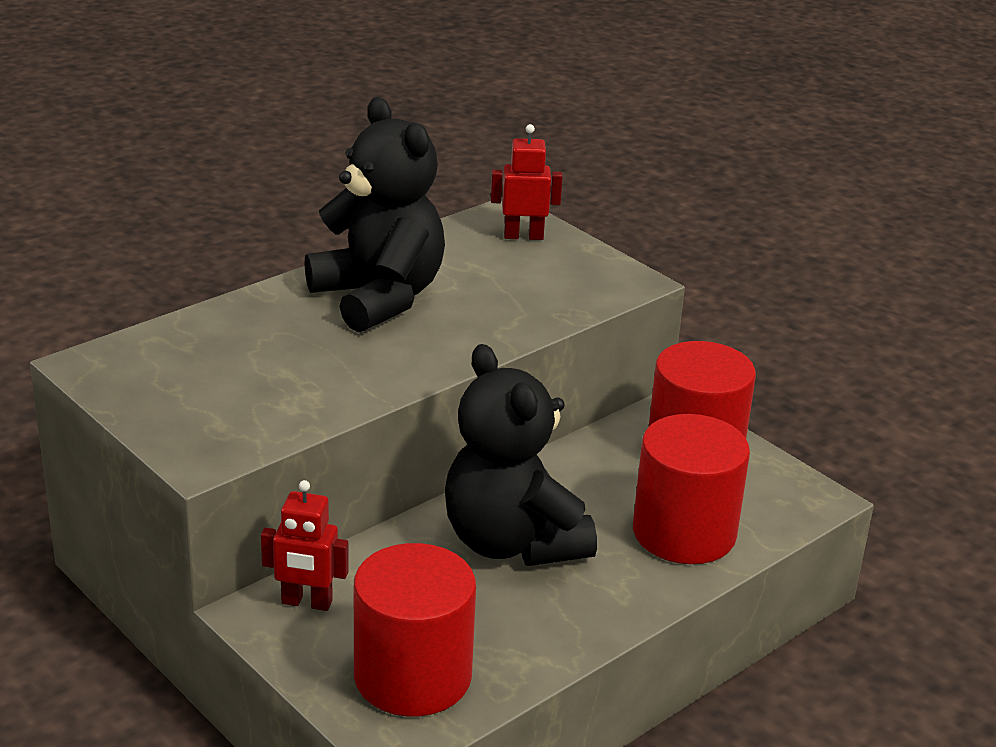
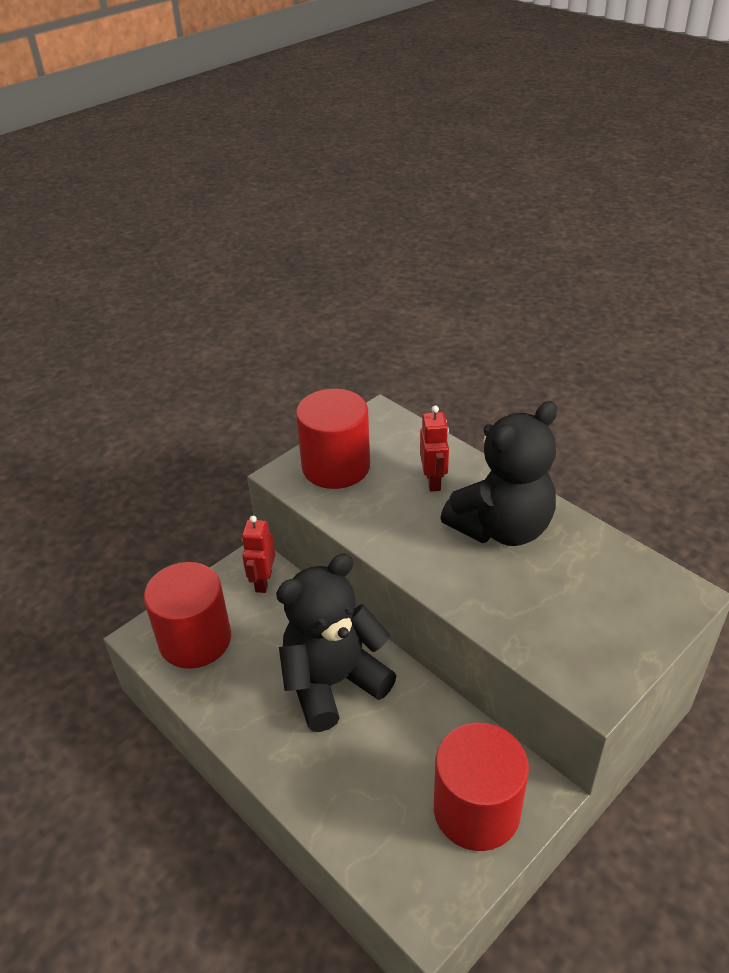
camera: 90 degrees right, 10 degrees up
red robot [491,124,563,240] -> red robot moved to [420,406,449,492]
red cylinder [633,414,750,564] -> red cylinder moved to [296,389,370,489]

